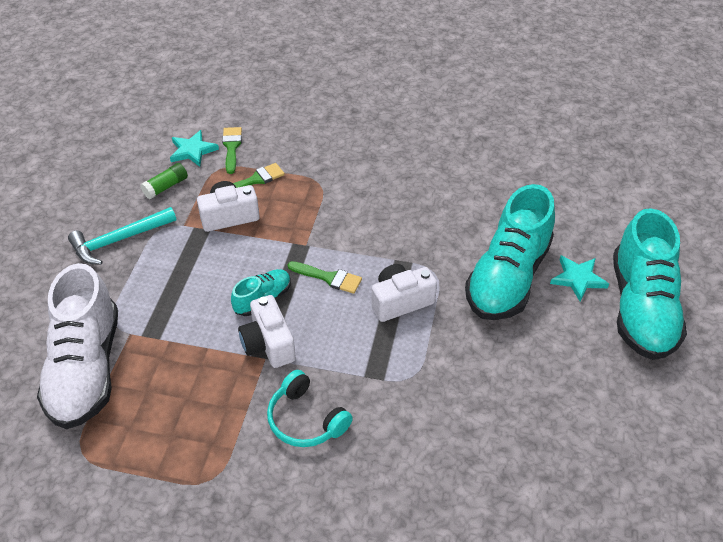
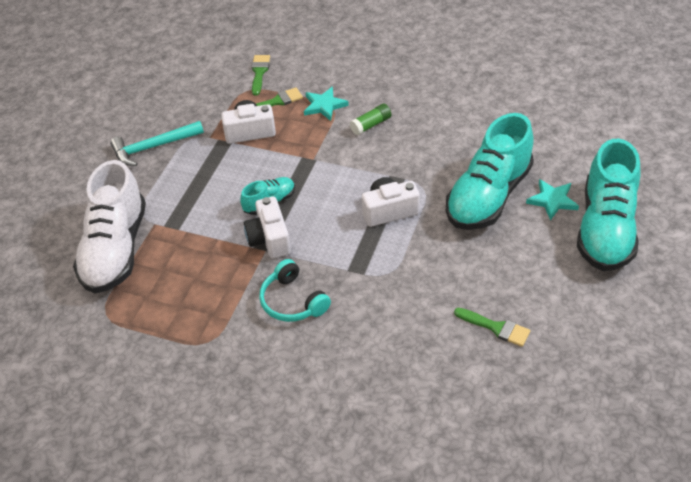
camera: 10 degrees right, 0 degrees up
green glue stick [141,163,188,199] -> green glue stick moved to [350,103,391,135]
turquoise star [170,130,219,167] -> turquoise star moved to [304,87,349,121]
green brush [288,261,362,294] -> green brush moved to [454,308,530,347]

